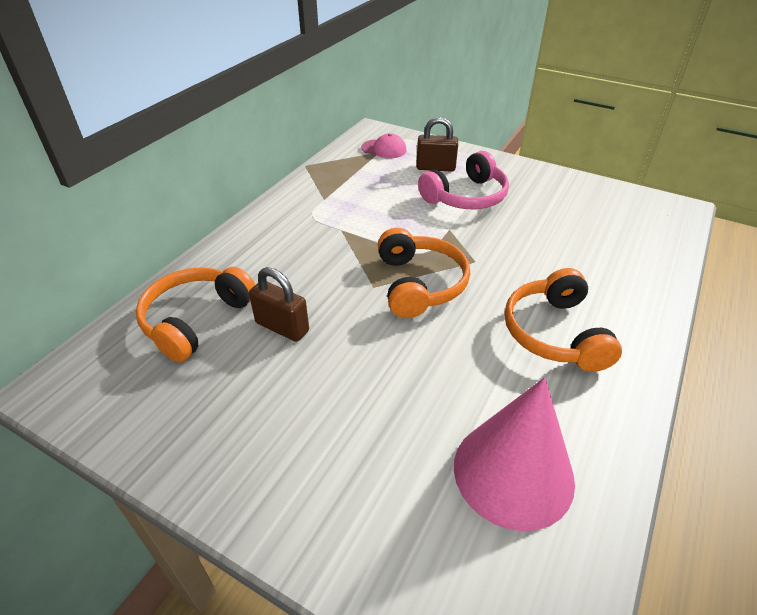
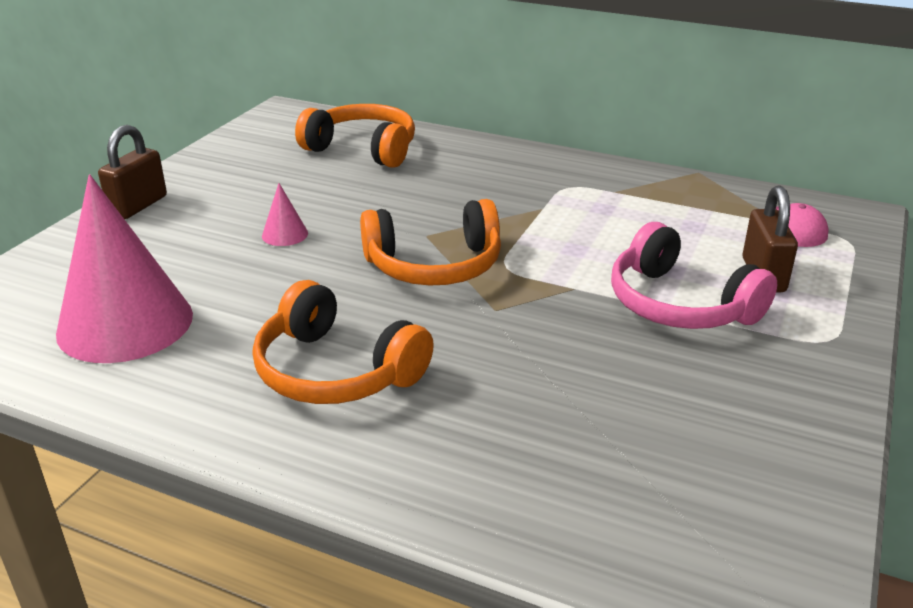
camera: 85 degrees right, 10 degrees down
brown padlock [249,267,309,342] -> brown padlock moved to [98,125,167,219]
orange headphones [505,268,622,372] -> orange headphones turned 135 degrees counterclockwise [253,280,434,404]
none -> pink cone [262,183,308,246]

